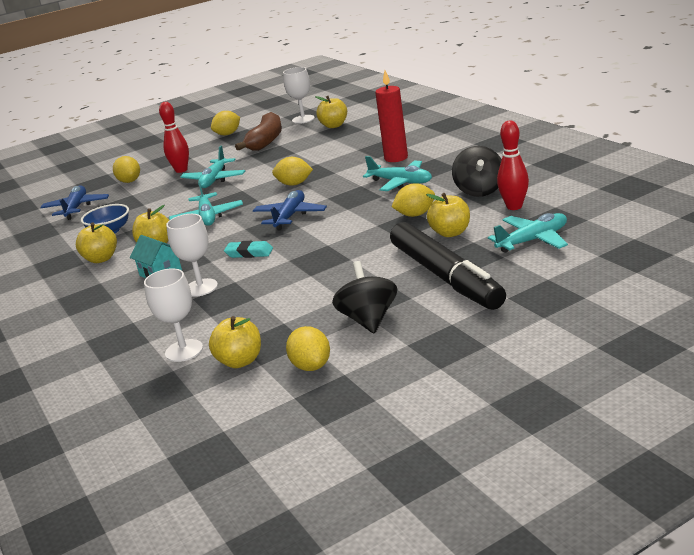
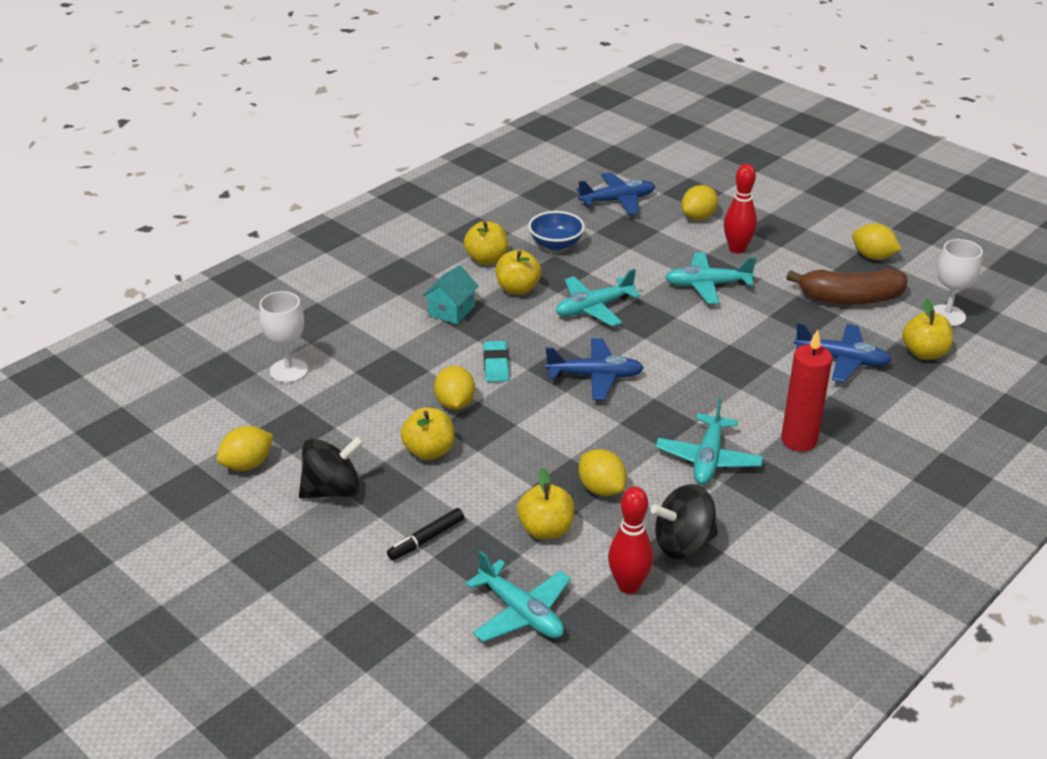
camera: 70 degrees right, 10 degrees up
white goblet [166,214,218,297] -> none
yellow apple [209,316,261,368] -> yellow apple moved to [400,407,454,460]
yellow lemon [272,157,313,186] -> yellow lemon moved to [434,366,475,410]
black marker [390,222,506,310] -> black marker [387,508,464,560], size x0.40
none -> blue plane [794,323,891,382]

